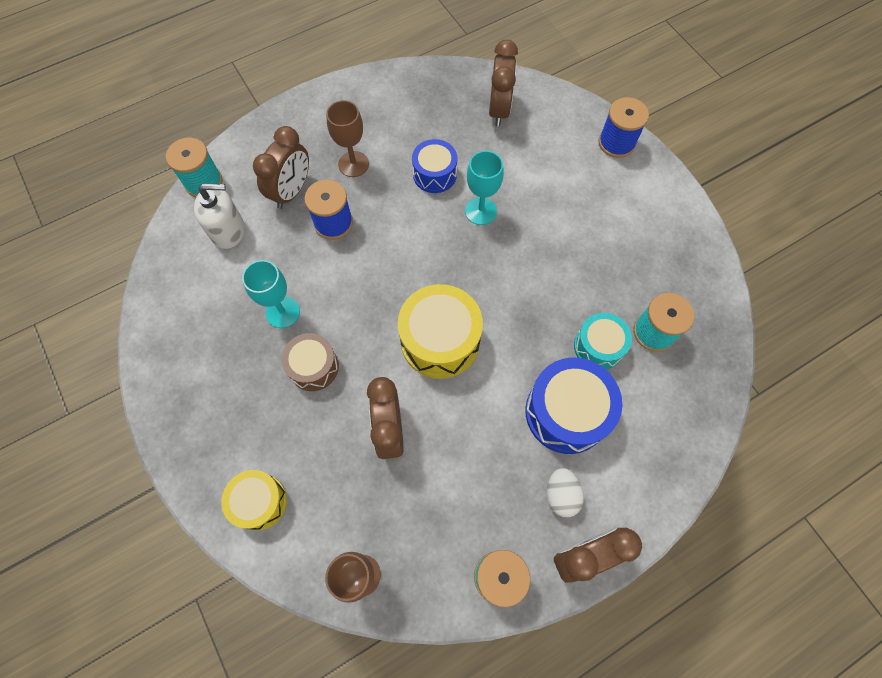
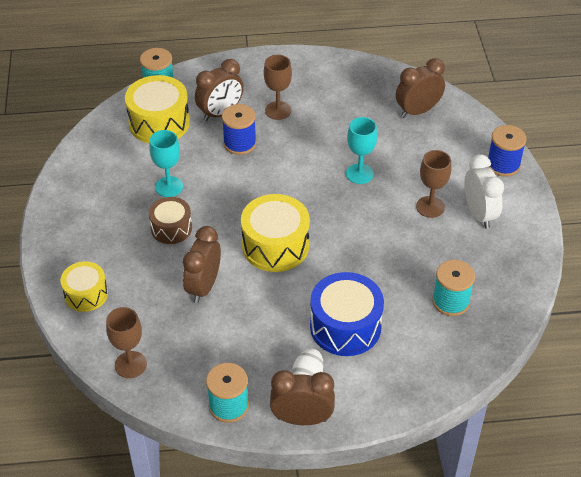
camera: 25 degrees right, 20 degrees down
white soap dispenser [194,184,245,249] -> yellow drum [125,75,190,144]
blue drum [412,139,457,193] -> none
brown clock [489,40,518,126] -> brown clock turned 150 degrees counterclockwise [396,58,445,118]
turquoise drum [574,313,632,370] -> none
none -> brown goblet [416,150,451,218]
none -> white clock [464,154,504,229]

